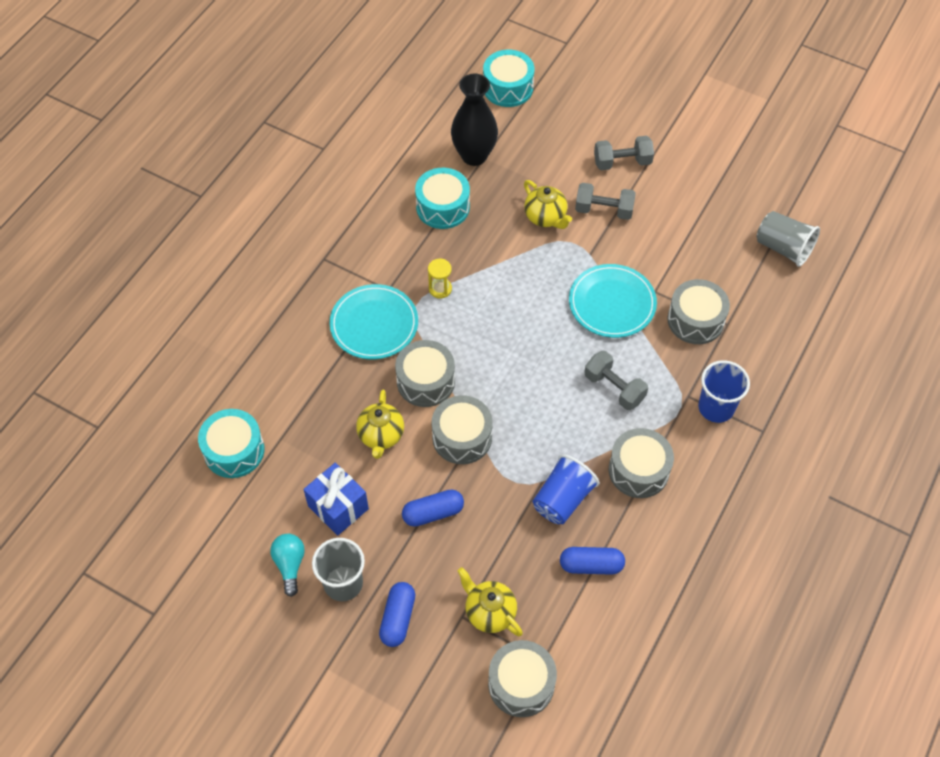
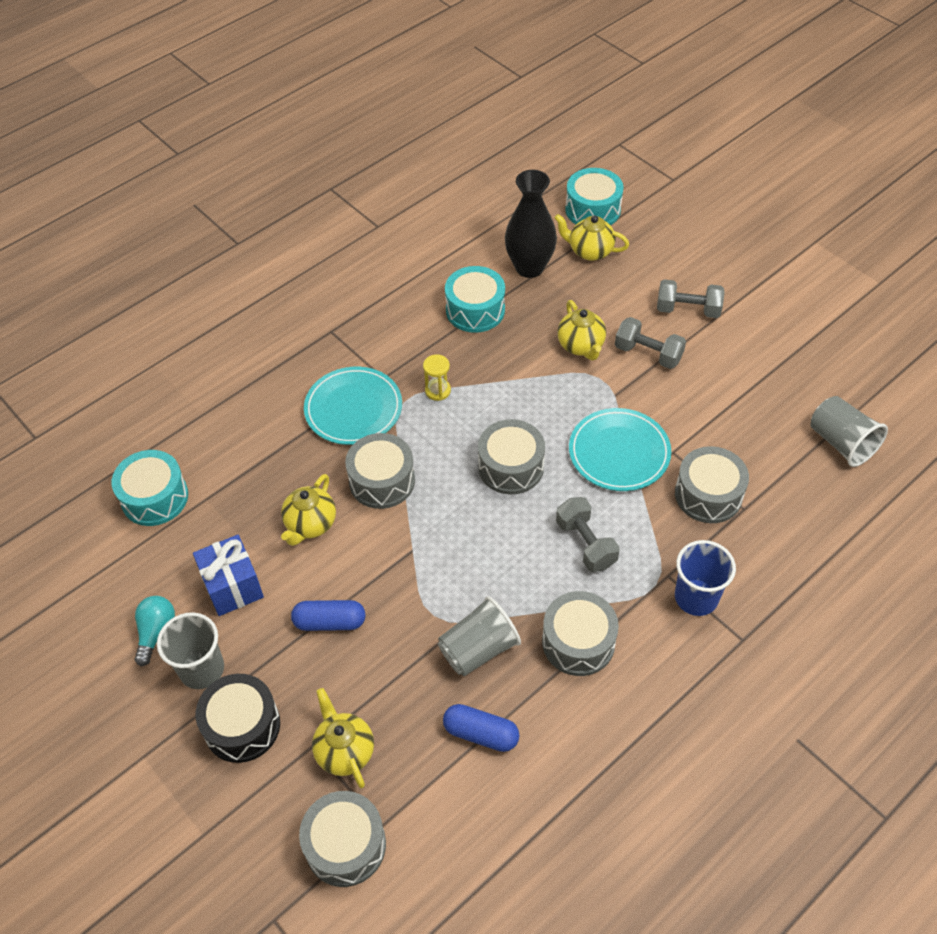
camera: 20 degrees right, 5 degrees down
blue capsule [379,582,415,647] -> black drum [196,674,280,763]
grey drum [431,395,493,464] -> grey drum moved to [478,419,545,494]
blue cup [533,454,599,524] -> grey cup [438,596,521,676]
none -> yellow teapot [555,214,629,261]

